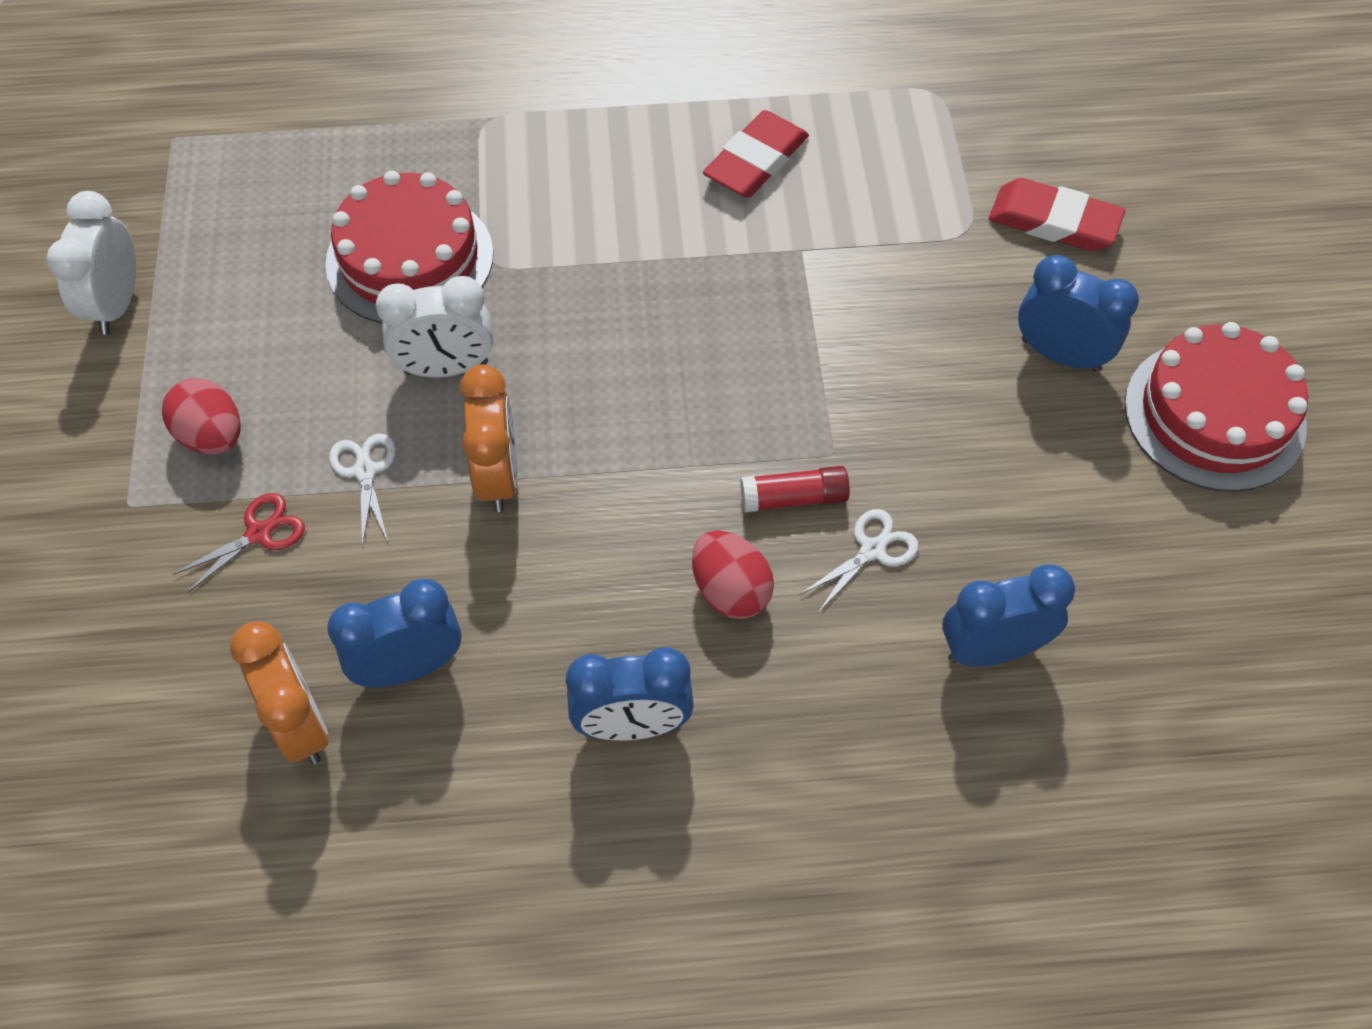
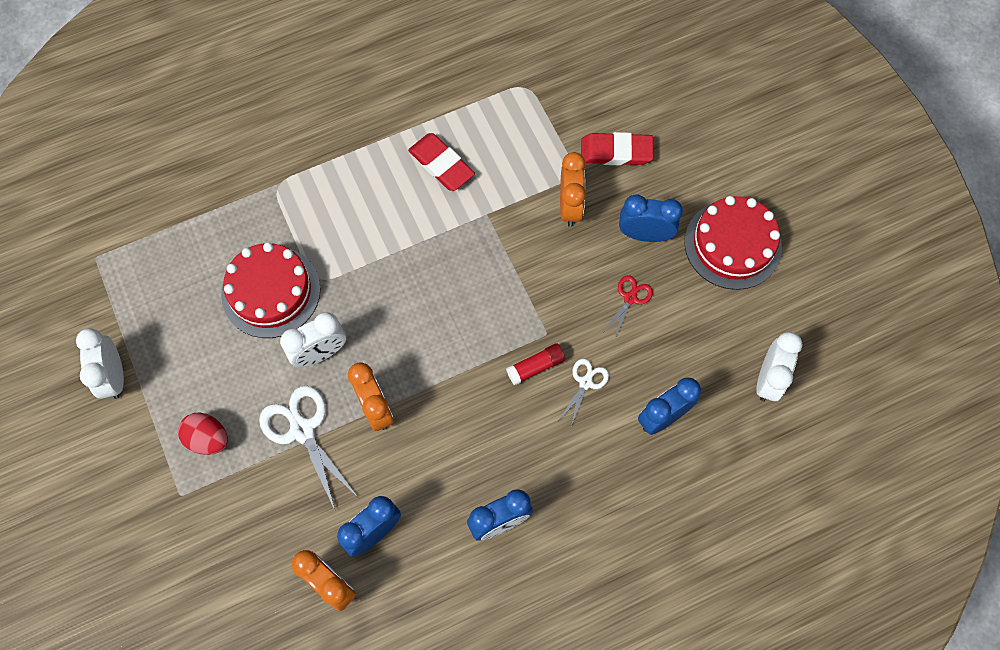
camera: 20 degrees left, 10 degrees up
red scissors [173,493,305,593] -> red scissors moved to [604,275,653,338]
white scissors [329,433,396,547] -> white scissors [259,386,357,510], size x1.80
red egg [692,530,774,619] -> none
red eraser [703,110,809,198] -> red eraser turned 60 degrees counterclockwise [408,133,475,191]
none -> orange clock [560,152,586,227]
none -> white clock [756,332,803,401]

